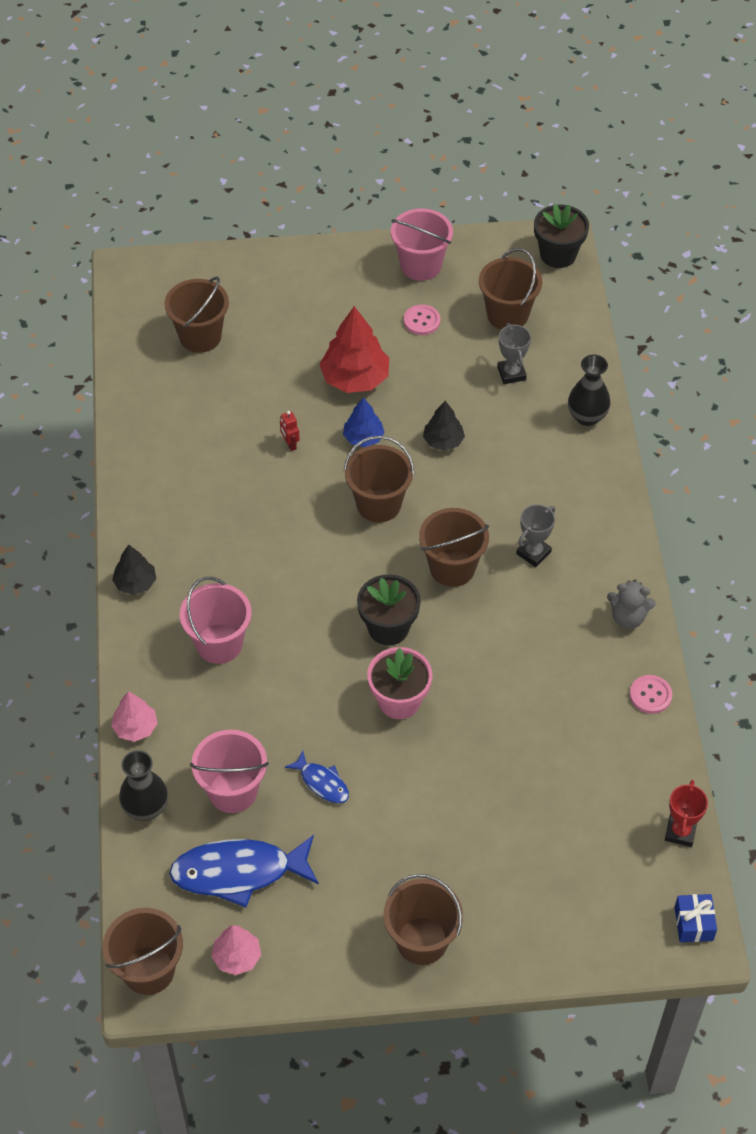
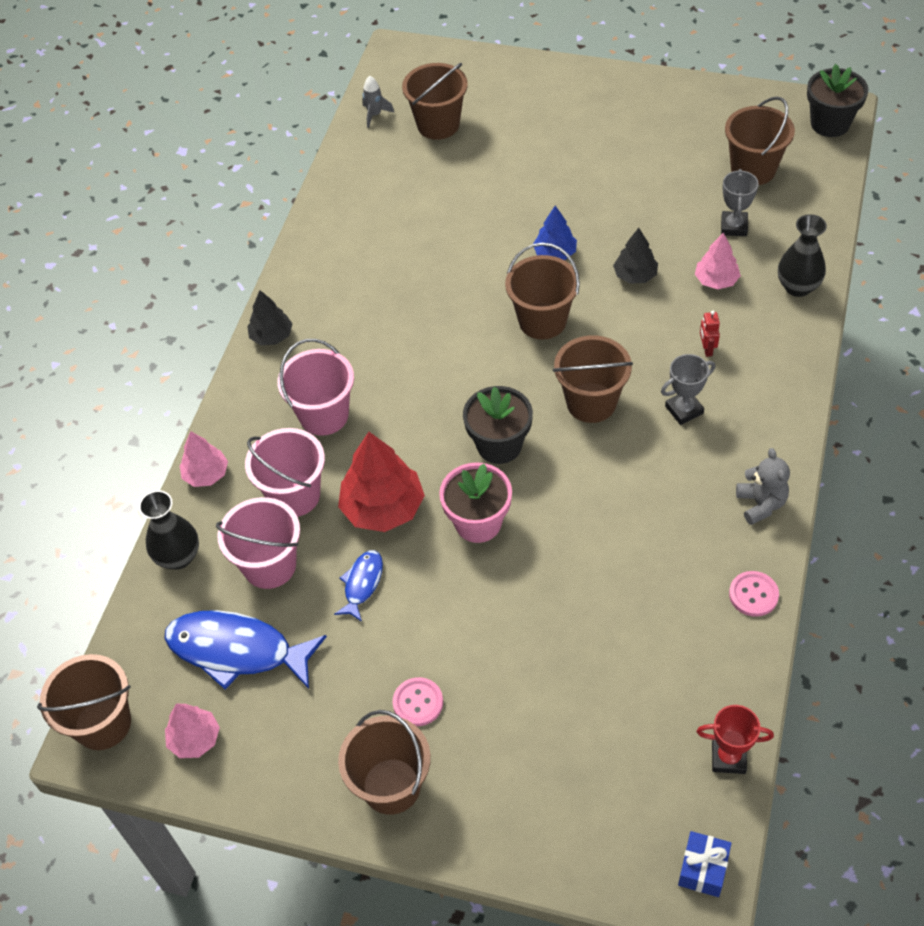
camera: 25 degrees right, 0 degrees up
red robot [280,411,300,451] -> red robot moved to [700,311,720,357]
blue fish [285,750,349,803] -> blue fish turned 135 degrees counterclockwise [334,550,383,622]
red tree [319,306,389,393] -> red tree moved to [338,432,425,532]
pink bucket [391,208,453,281] -> pink bucket moved to [245,428,325,517]
pink button [404,305,440,335] -> pink button moved to [393,677,443,726]
grey teddy bear [607,580,656,629] -> grey teddy bear turned 135 degrees counterclockwise [736,448,790,525]
red trophy [665,780,708,847] -> red trophy turned 60 degrees clockwise [697,705,774,774]
none -> grey rocket [362,76,394,128]
none -> pink tree [695,233,741,289]

